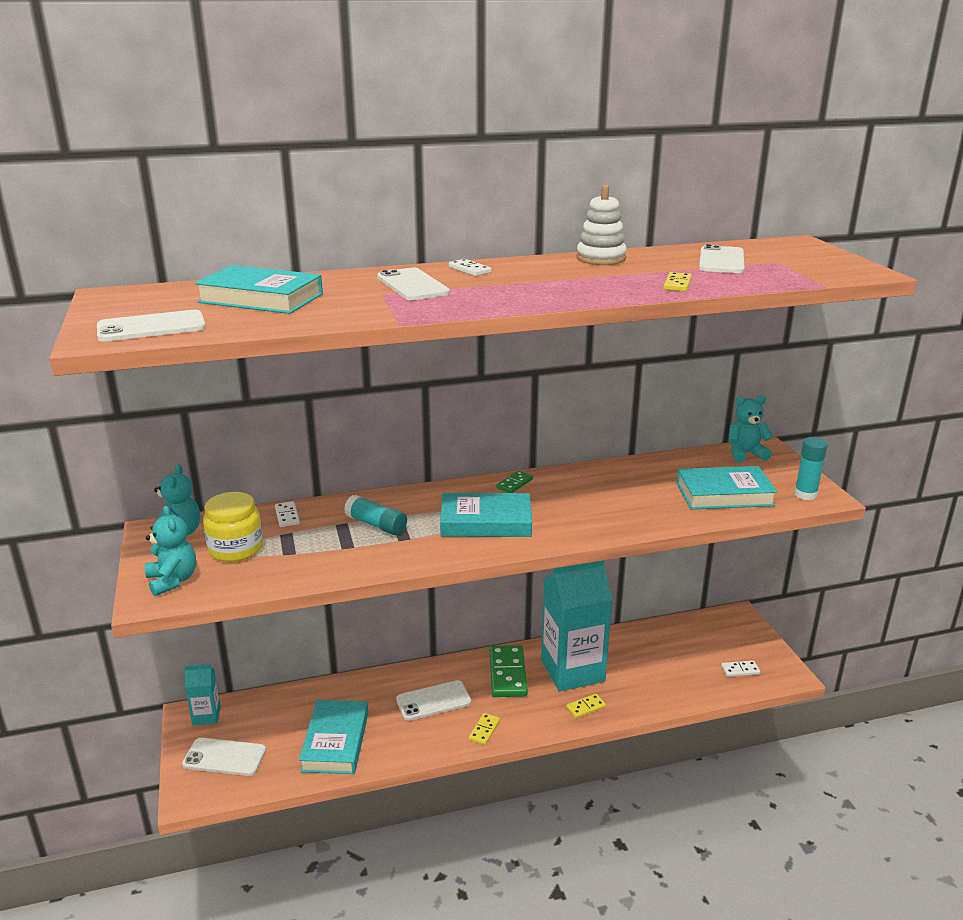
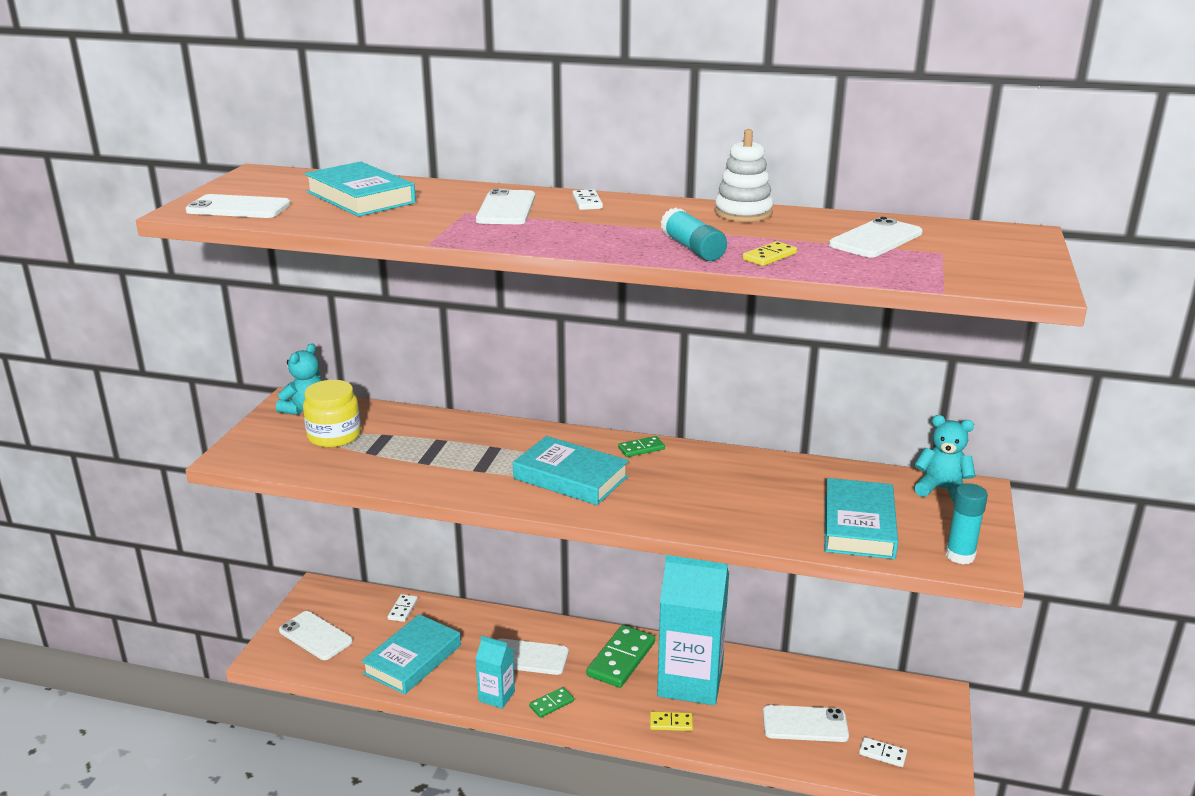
camera: 30 degrees right, 0 degrees up
turquoise teddy bear [145,506,196,596] -> none
turquoise carton [184,664,221,726] -> turquoise carton moved to [475,636,515,709]
white domino [275,501,300,527] -> white domino moved to [388,594,418,622]
turquoise glue stick [344,495,407,535] -> turquoise glue stick moved to [661,207,727,261]
yellow domino [469,713,500,745] -> green domino [529,687,574,718]
turquoise book [676,466,777,510] -> turquoise book turned 75 degrees clockwise [825,478,898,559]
none -> white phone [763,705,849,742]

